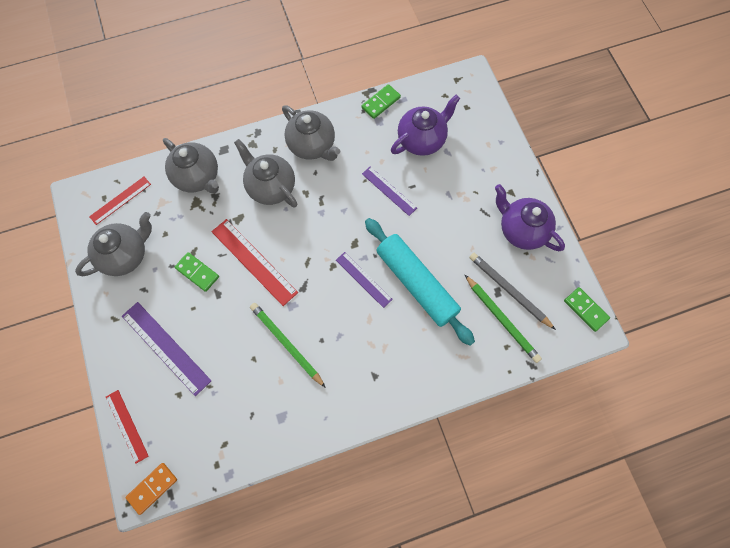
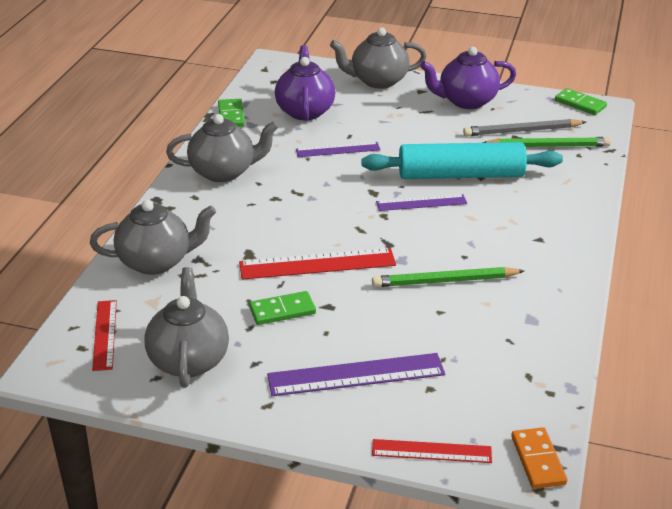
camera: 55 degrees left, 35 degrees down
grey teapot [234,139,297,208] -> grey teapot moved to [330,27,427,89]
green domino [564,287,610,332] -> green domino turned 45 degrees clockwise [555,88,607,115]

